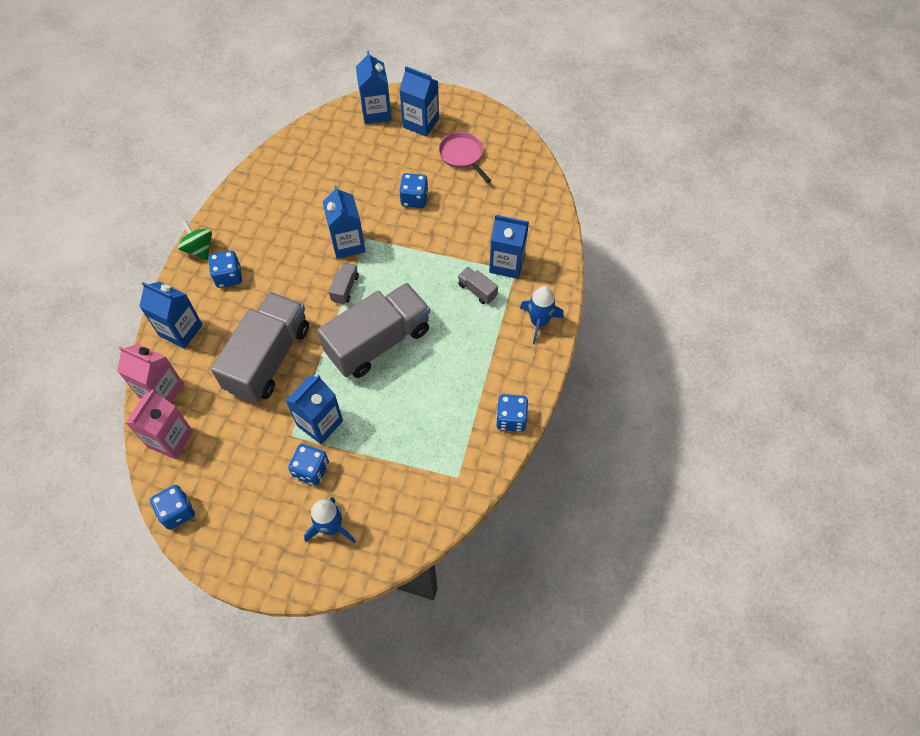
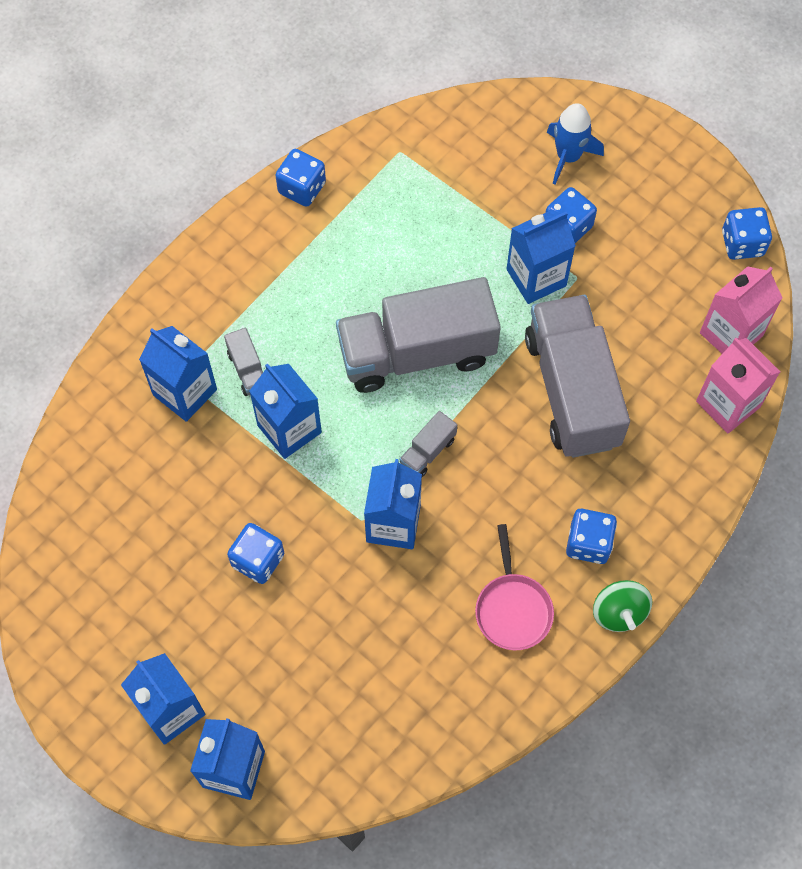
camera: 155 degrees left, 5 degrees up
blue carton [139,282,203,349] -> blue carton moved to [249,363,322,459]
grey truck [211,292,309,403] -> grey truck turned 120 degrees clockwise [525,295,630,458]
pink pan [439,132,491,183] -> pink pan moved to [475,524,554,650]
blue rocket [520,286,564,344] -> none

